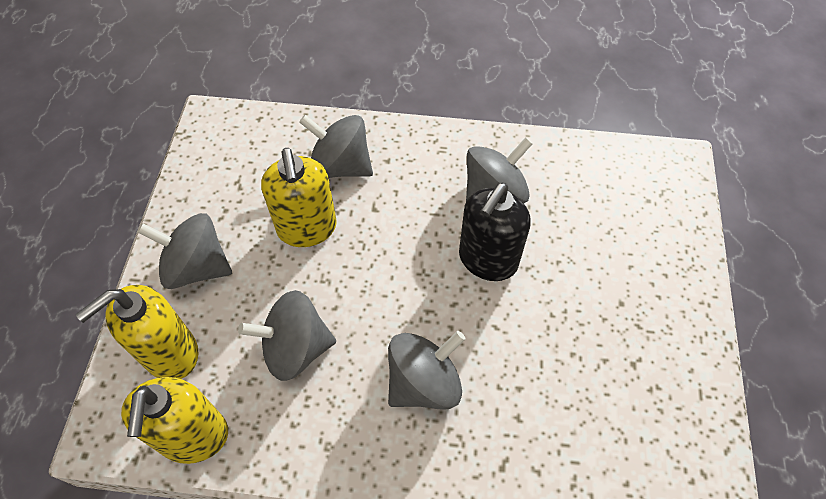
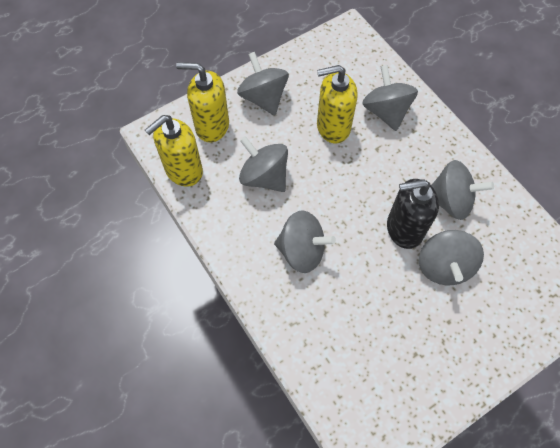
camera: 50 degrees right, 5 degrees up
yellow soap dispenser [261,148,337,247] -> yellow soap dispenser turned 45 degrees clockwise [317,65,358,143]
none -> grey spinning top [419,230,484,285]

